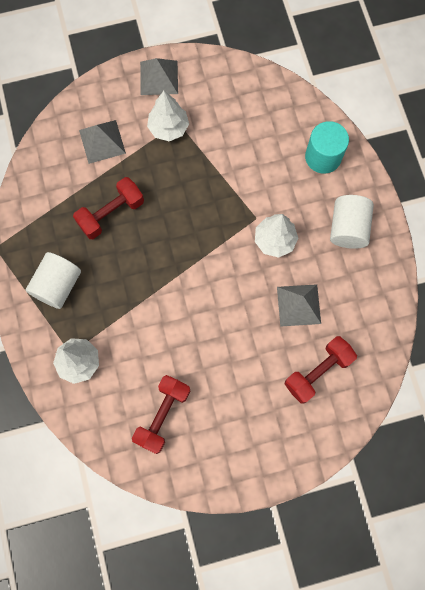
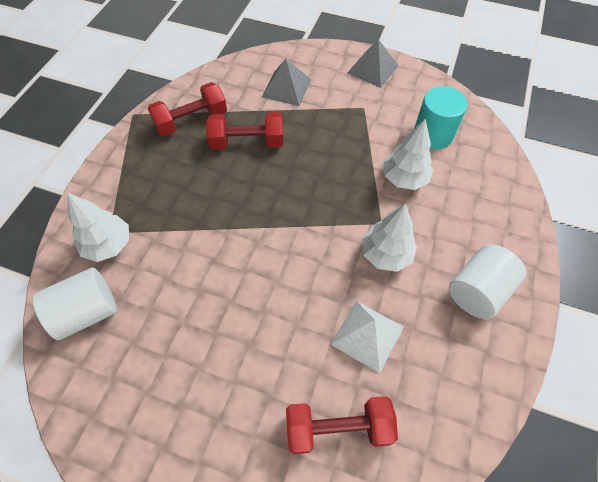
camera: 35 degrees right, 15 degrees down
white cylinder [25,252,81,309] -> white cylinder moved to [33,268,117,340]
red dumbbell [132,375,190,454] -> red dumbbell moved to [148,82,227,137]
white tree [147,91,189,141] -> white tree moved to [383,119,433,190]
grey pyramid [277,284,321,327] -> white pyramid [331,301,403,373]
turquoise cylinder [305,121,349,174] -> turquoise cylinder moved to [414,86,468,150]

